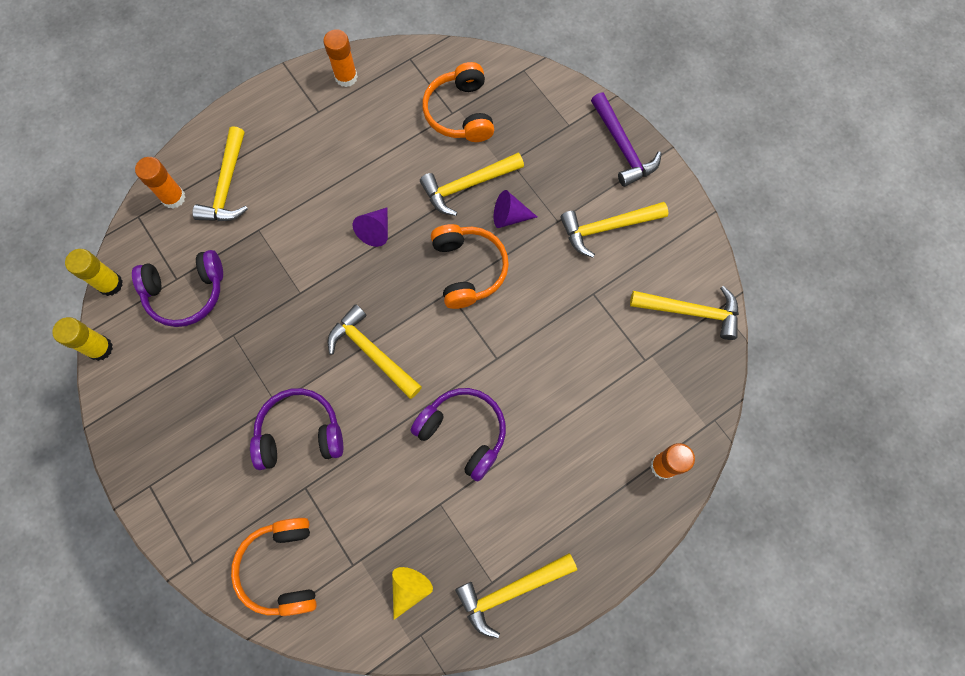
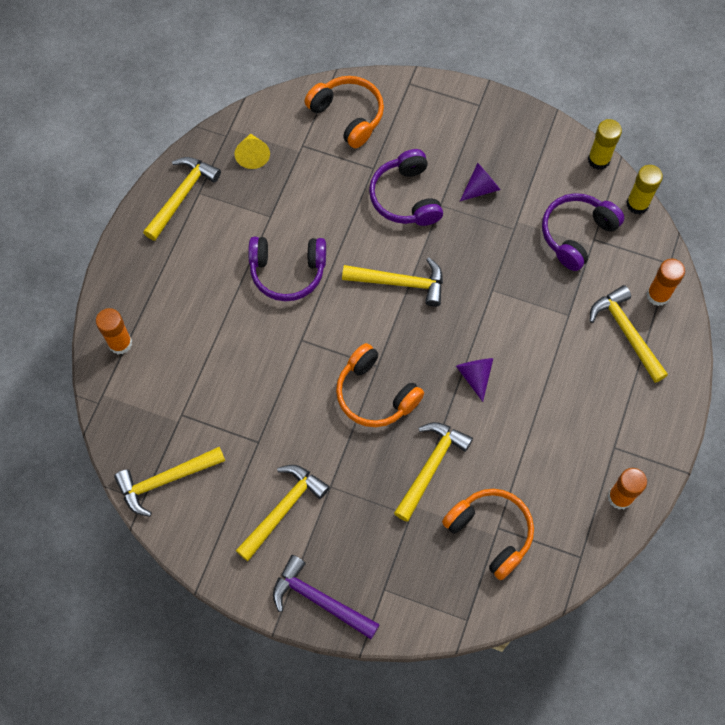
camera: 145 degrees right, 5 degrees down
purple headphones [250,388,343,470] -> purple headphones turned 120 degrees clockwise [369,149,443,226]
purple cone [494,190,537,228] -> purple cone moved to [460,163,500,201]

